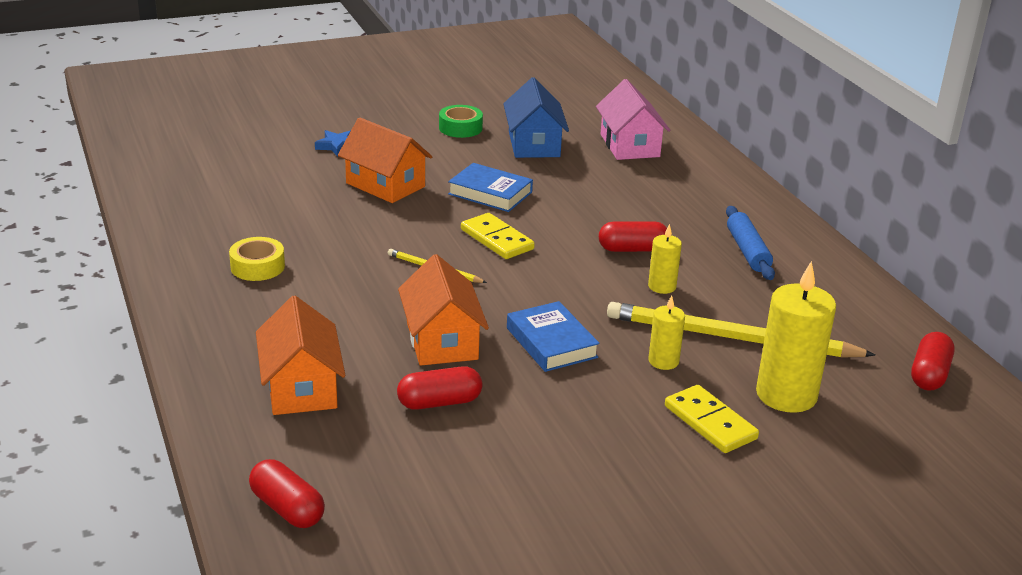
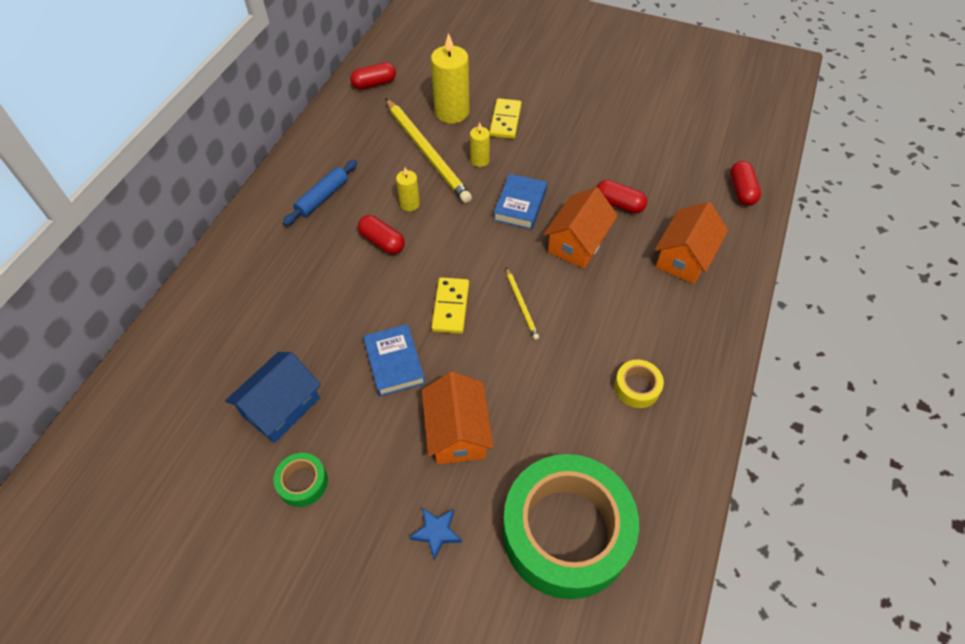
camera: 135 degrees left, 25 degrees up
pink house [596,79,670,160] -> none
none -> green tape [503,454,639,599]

